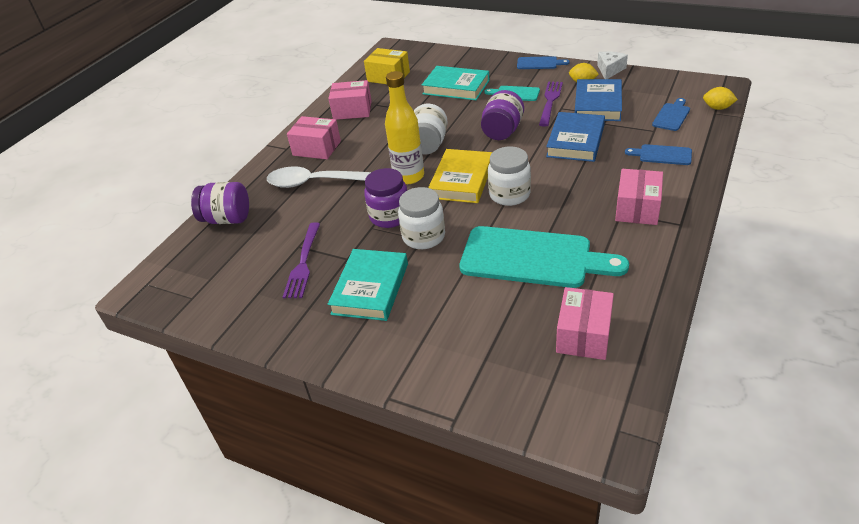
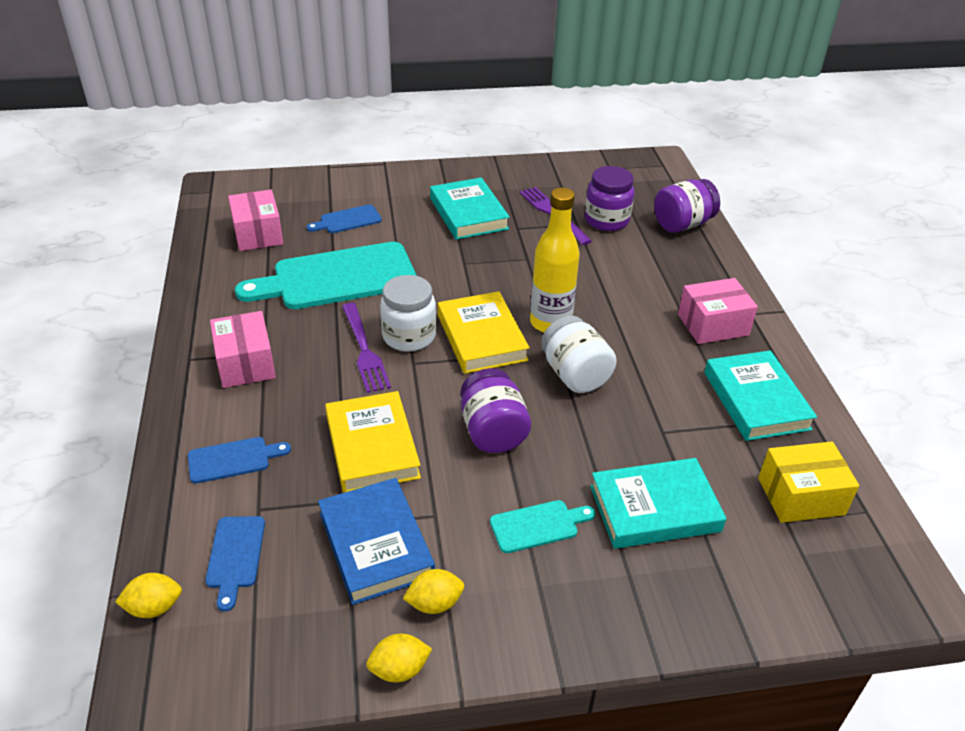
camera: 140 degrees right, 0 degrees up
white spoon [267,166,371,188] -> none
pink box [328,80,372,120] -> turquoise book [704,350,817,441]
purple jar [364,168,407,228] -> purple jar moved to [585,166,634,231]
white jar [398,187,445,249] -> none
blue cutting board [517,56,570,69] -> blue cutting board moved to [306,204,382,233]
purple fork [539,81,563,127] -> purple fork moved to [342,303,391,393]
blue book [546,112,605,162] -> yellow book [325,391,421,493]
white cheese [597,51,628,79] -> yellow lemon [366,634,432,682]

